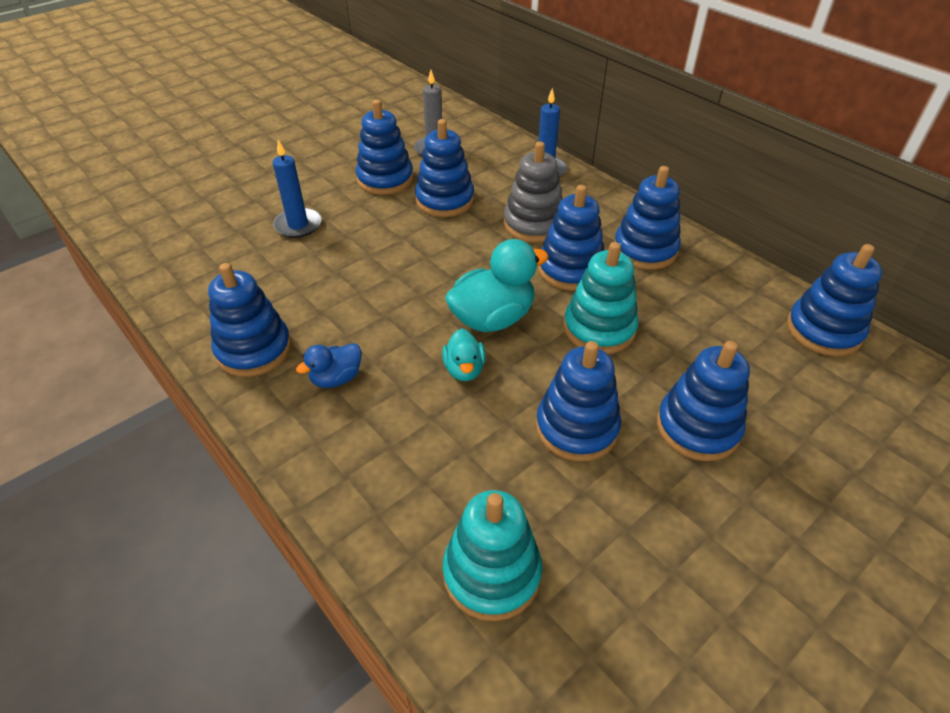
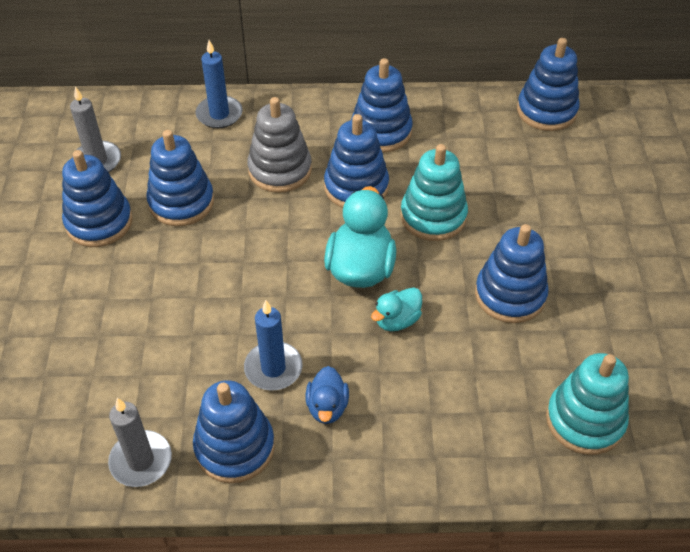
camera: 50 degrees left, 5 degrees up
blue candle [273,140,322,238] -> blue candle moved to [244,300,303,391]
turquoise duck [442,328,486,381] -> turquoise duck turned 105 degrees clockwise [371,287,422,331]
blue stacking toy [657,341,750,461] -> none
none -> grey candle [108,398,172,487]

